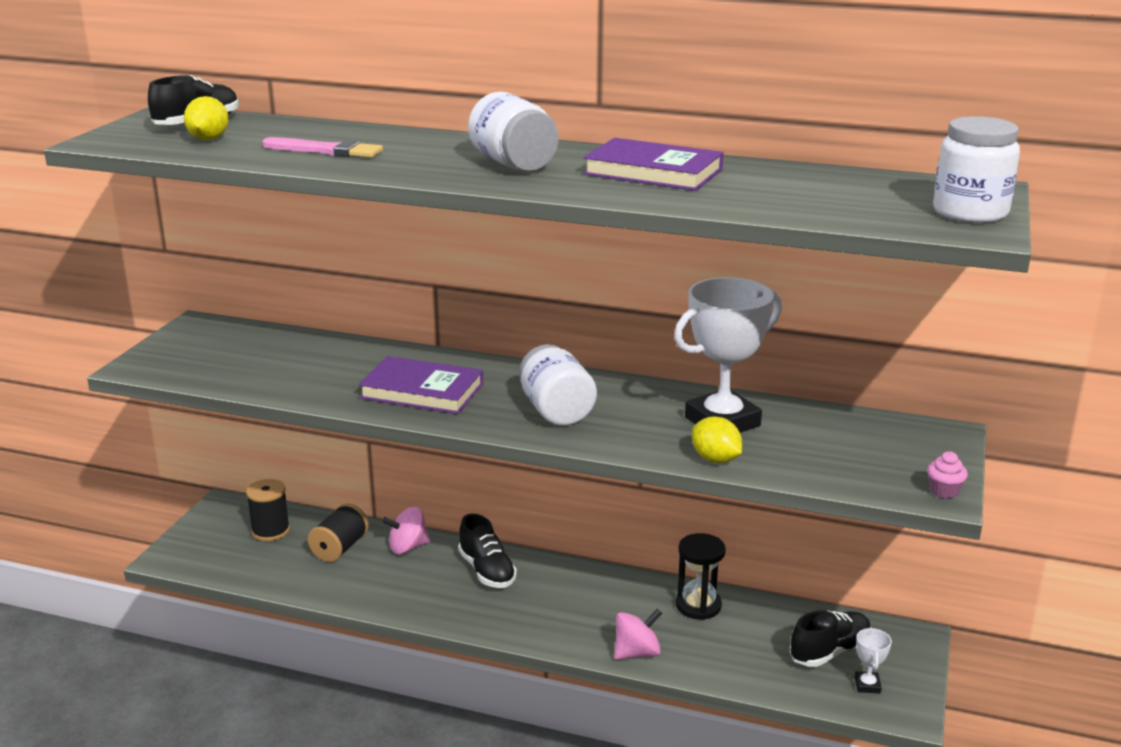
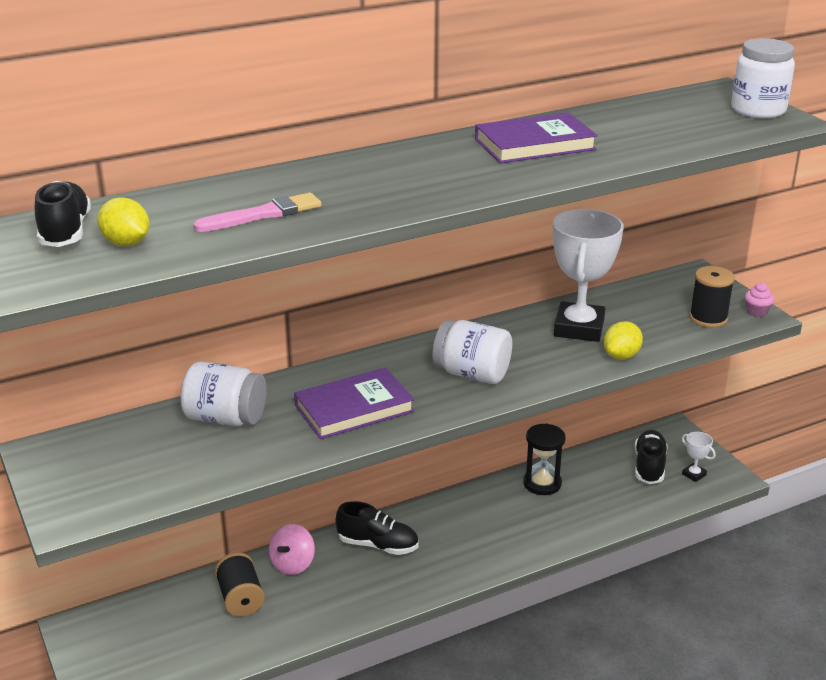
camera: 45 degrees left, 5 degrees up
black spool [246,479,290,541] -> black spool moved to [689,266,735,328]
white jar [468,92,559,171] -> white jar moved to [181,361,267,426]
pink spinning top [614,609,662,660] -> none
yellow lemon [692,416,742,463] -> yellow lemon turned 60 degrees counterclockwise [604,321,643,360]

